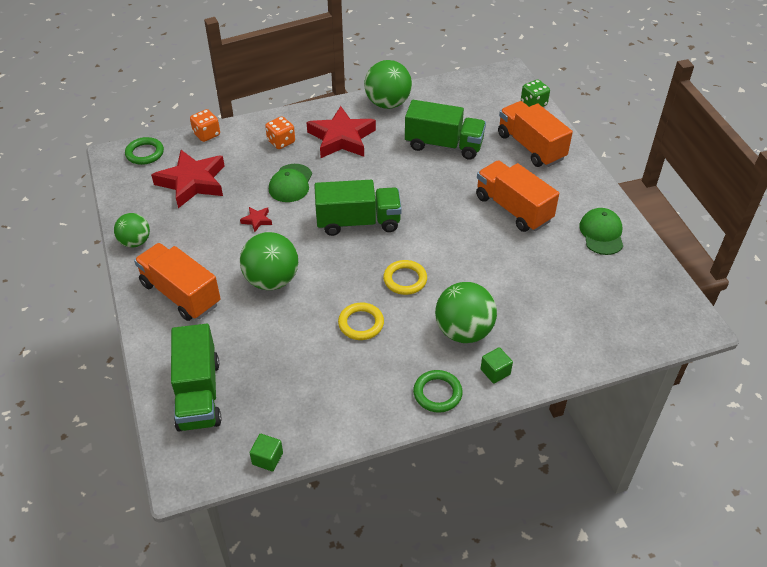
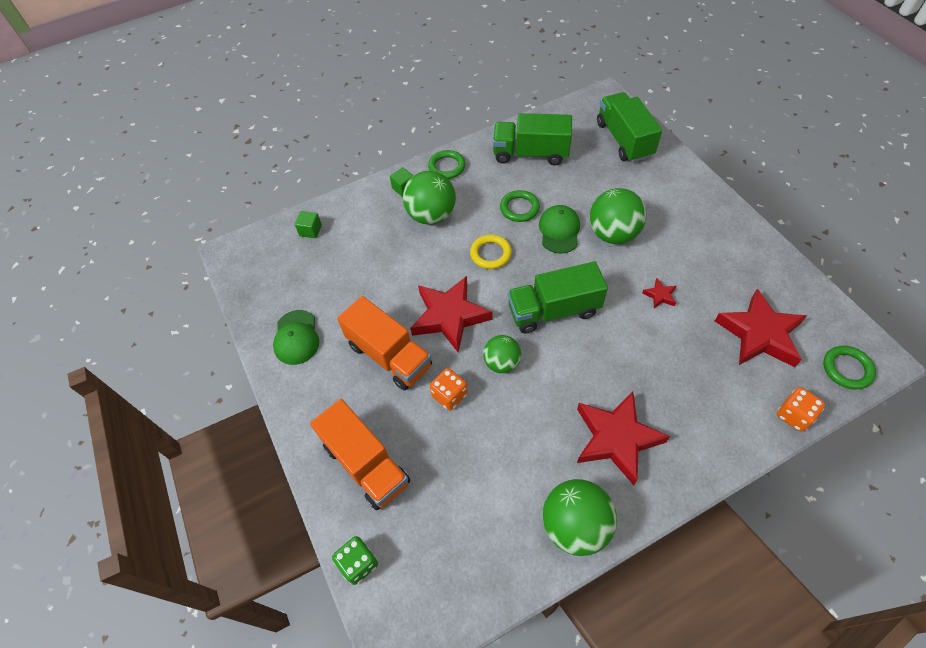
camera: 175 degrees right, 10 degrees up
green ball [114,213,150,247] -> green ball moved to [483,335,521,373]
orange truck [134,243,221,321] -> none
green cube [250,434,283,471] -> green cube moved to [295,211,322,238]
orange dice [265,116,295,149] -> orange dice moved to [430,368,468,411]
green cap [269,164,312,202] -> green cap moved to [539,205,580,254]
yellow ring [338,303,384,340] -> green ring [500,190,540,222]
green truck [405,100,486,159] -> green truck moved to [493,113,572,165]
none -> red star [410,276,492,352]

